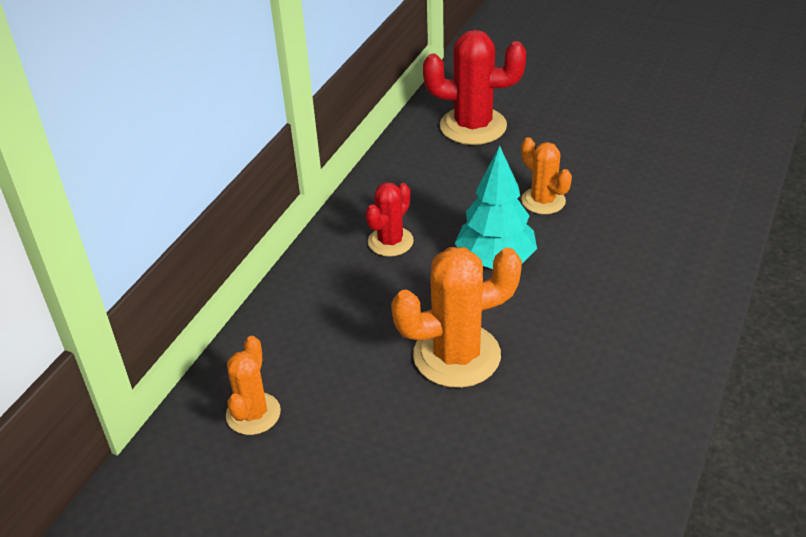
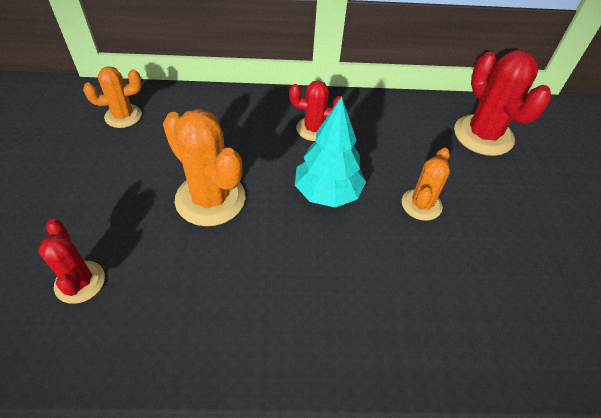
camera: 60 degrees right, 10 degrees up
none -> red cactus [38,219,105,304]

